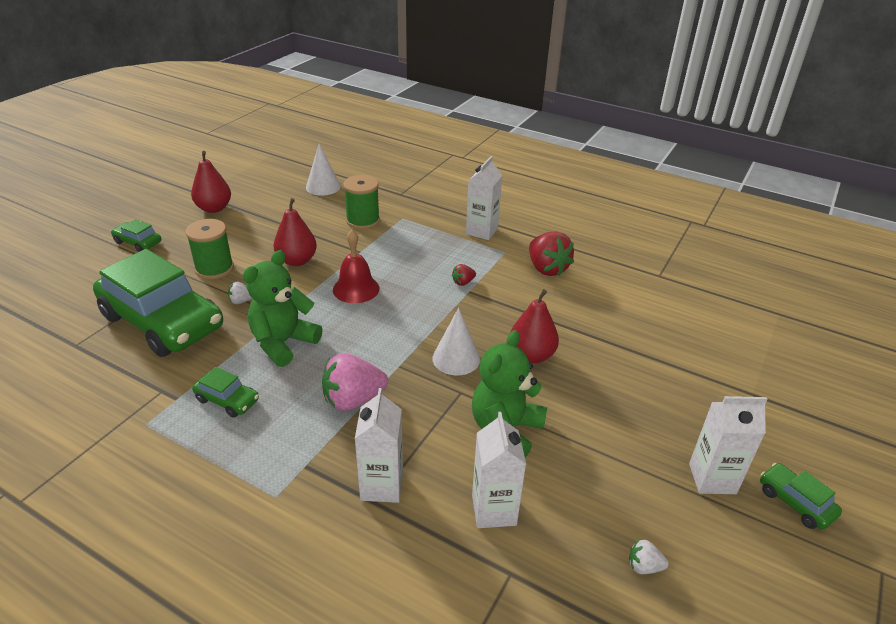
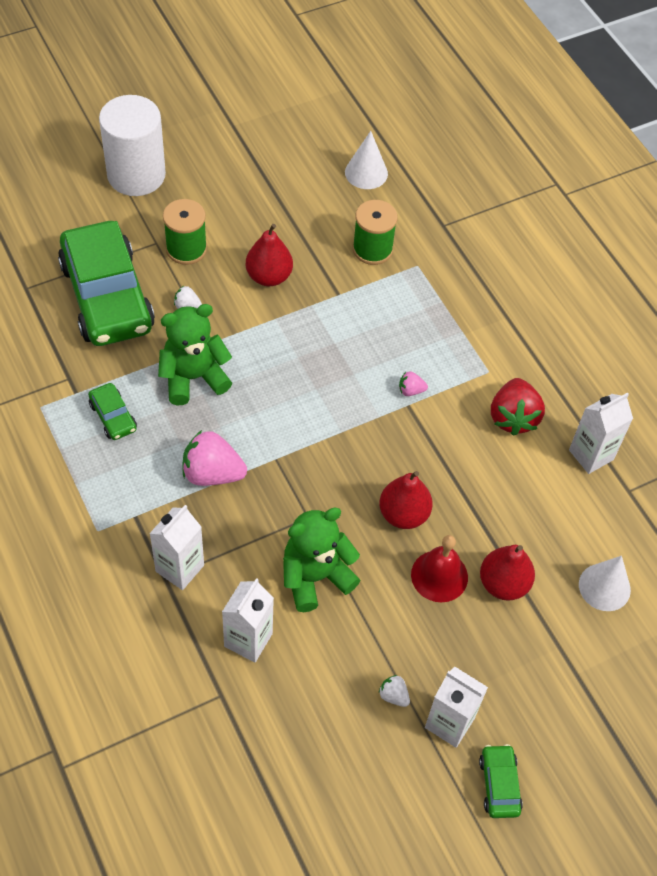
camera: 30 degrees right, 20 degrees up
green car [111,219,161,252] -> white cylinder [99,95,166,196]
red pear [191,151,231,213] -> red pear moved to [480,545,535,601]
red bell [333,230,380,303] -> red bell moved to [411,535,468,602]
white cone [432,308,480,375] -> white cone moved to [579,556,631,611]
red strawberry [452,264,476,286] -> pink strawberry [399,371,428,396]
white carton [466,156,503,240] -> white carton moved to [569,393,633,474]
white strawberry [629,540,669,574] -> white strawberry moved to [379,675,410,707]

